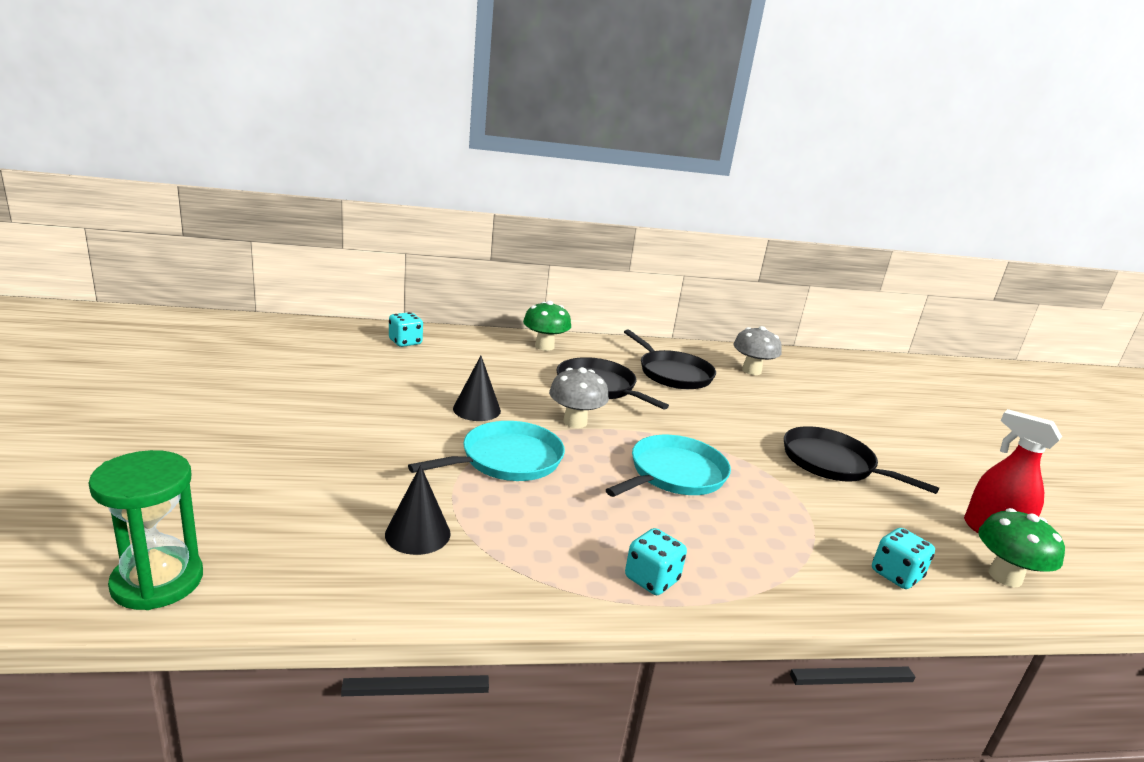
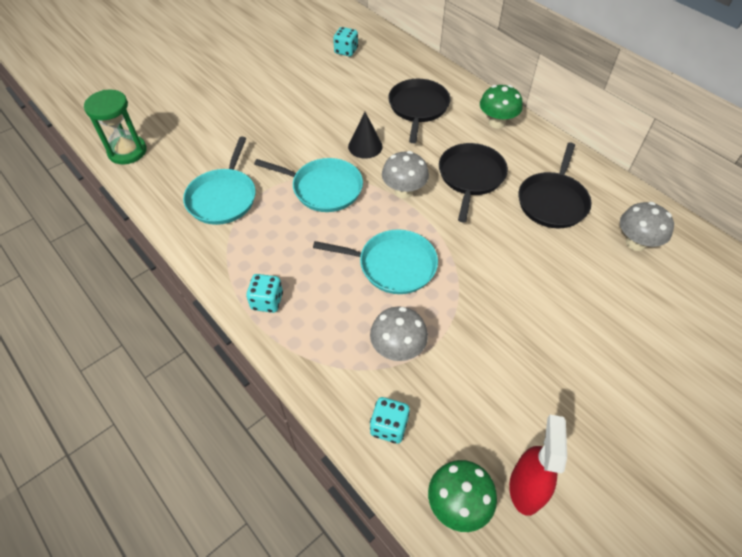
camera: 60 degrees right, 30 degrees up
black cone [385,465,451,555] -> turquoise pan [183,136,256,225]
turquoise dice [389,312,423,347] -> turquoise dice moved to [333,27,358,56]
black pan [784,426,939,494] -> black pan moved to [388,79,450,143]
none -> grey mushroom [370,307,428,361]

